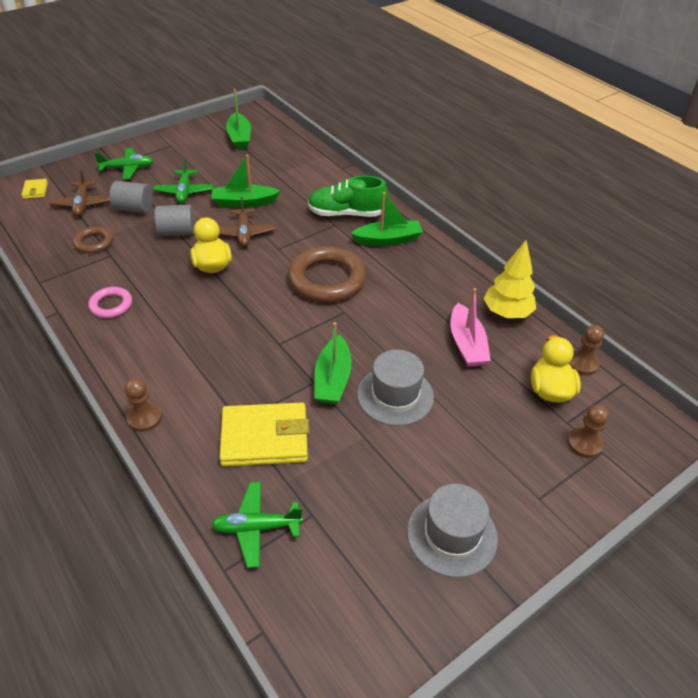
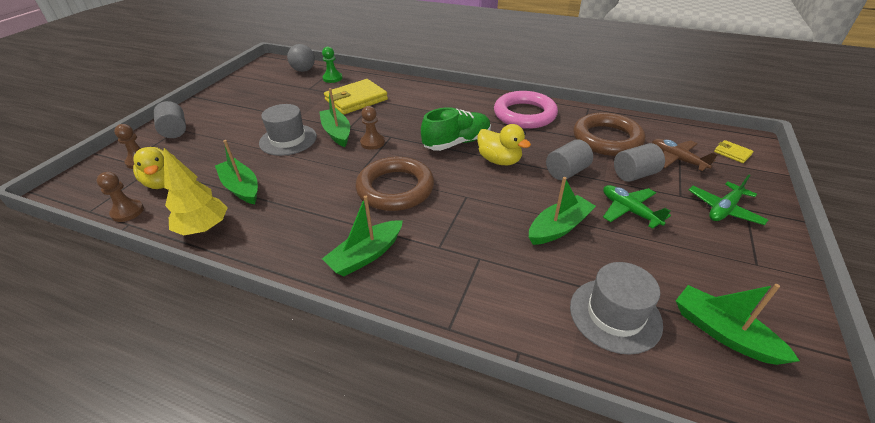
camera: 150 degrees right, 5 degrees down
brown ring [73,227,113,253] -> brown ring [574,113,646,156], size x1.94
pink ring [88,287,132,318] -> pink ring [494,91,558,129], size x1.94
brown pawn [125,378,162,432] -> brown pawn moved to [360,106,385,150]
green plane [211,482,303,568] -> green pawn [322,47,342,83]
brown plane [219,197,276,247] -> none
green shoe [308,175,388,217] -> green shoe moved to [421,107,491,151]
grey hat [407,484,498,578] -> grey hat moved to [570,262,663,355]
pink boat [451,288,491,367] -> green boat [215,140,258,204]
none -> grey cylinder [154,101,186,138]
none -> grey ball [287,44,315,72]

